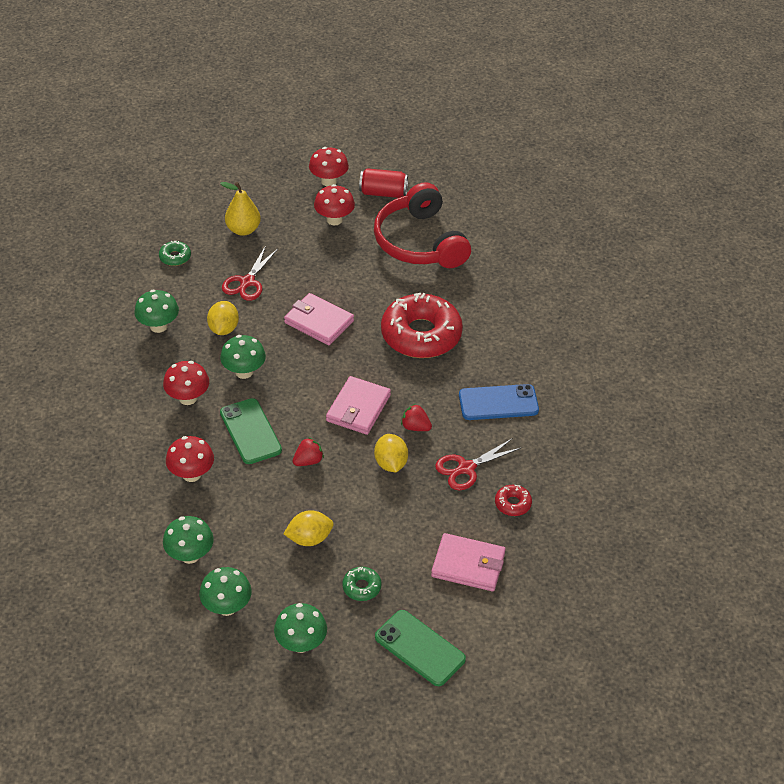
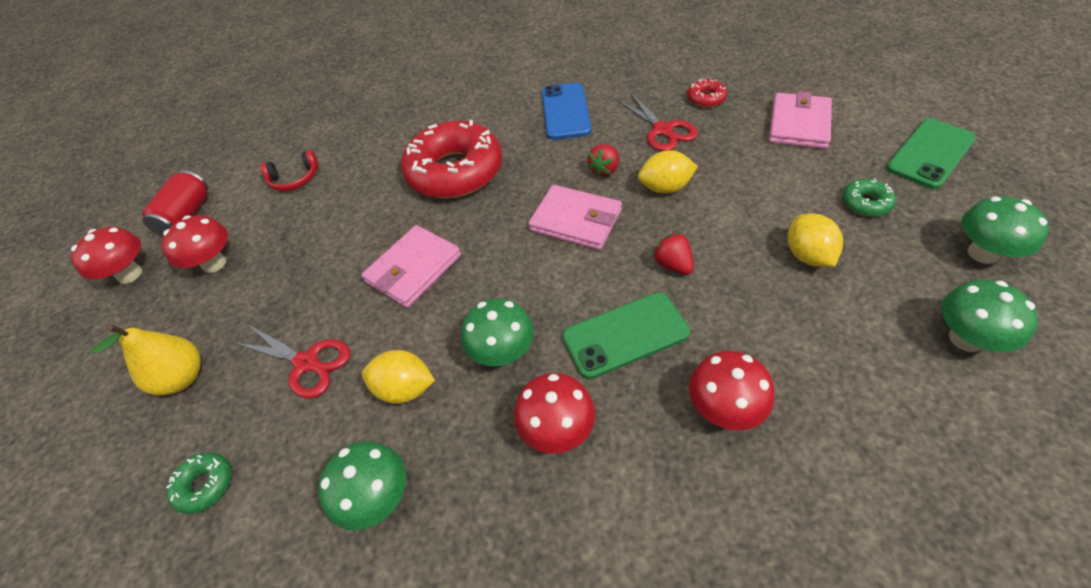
camera: 80 degrees left, 5 degrees up
green mushroom [163,516,214,564] -> none
red headphones [374,182,471,268] -> red headphones [260,150,319,191], size x0.42

